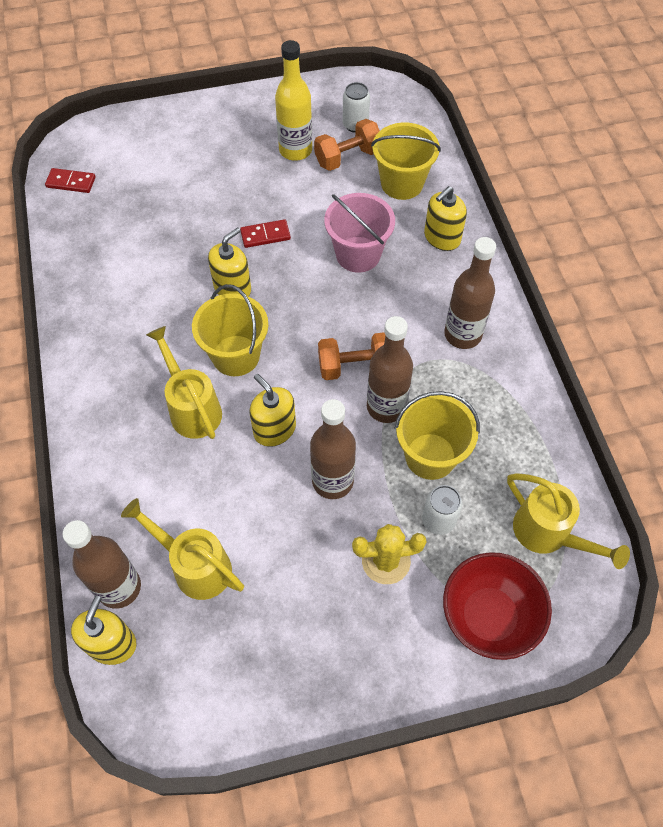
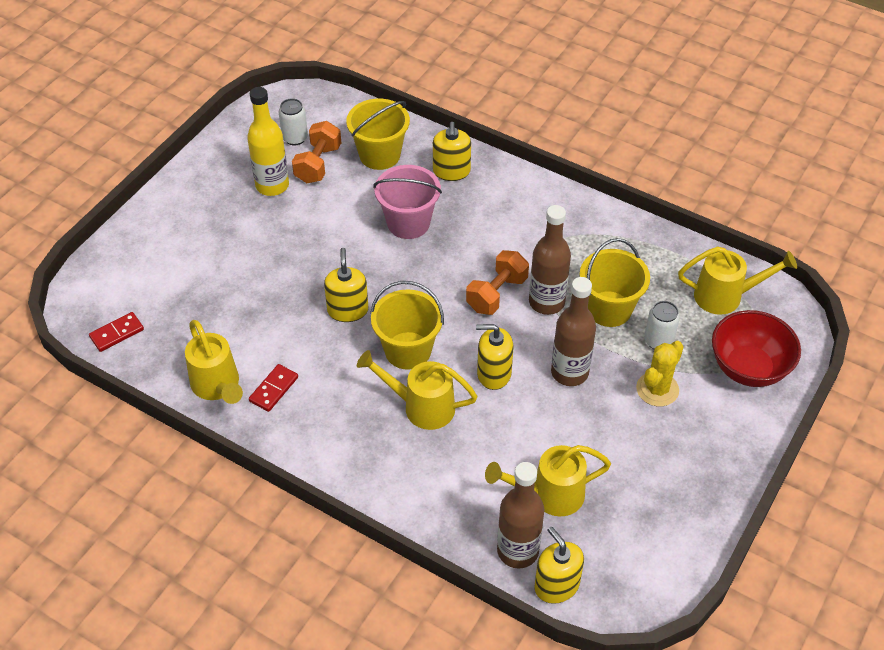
camera: 45 degrees left, 10 degrees down
red domino [240,219,291,248] -> red domino moved to [249,364,298,412]
brown bottle [444,237,496,349] -> none
none -> yellow watering can [185,320,243,404]

